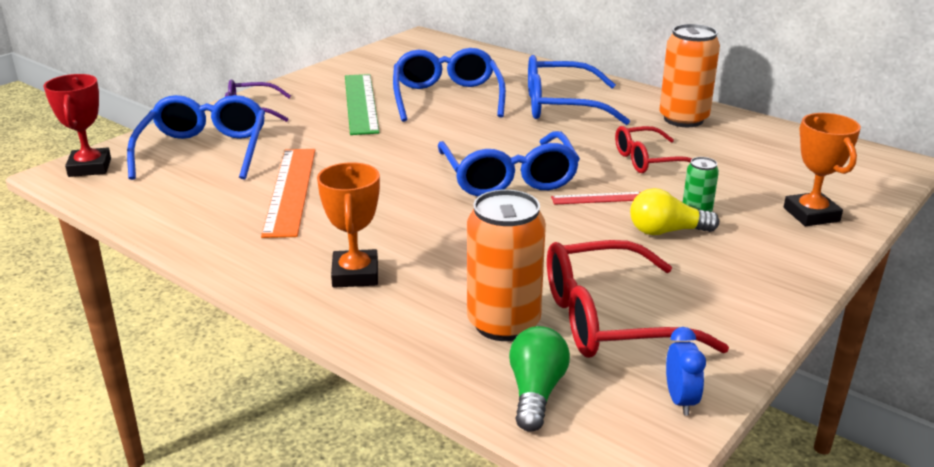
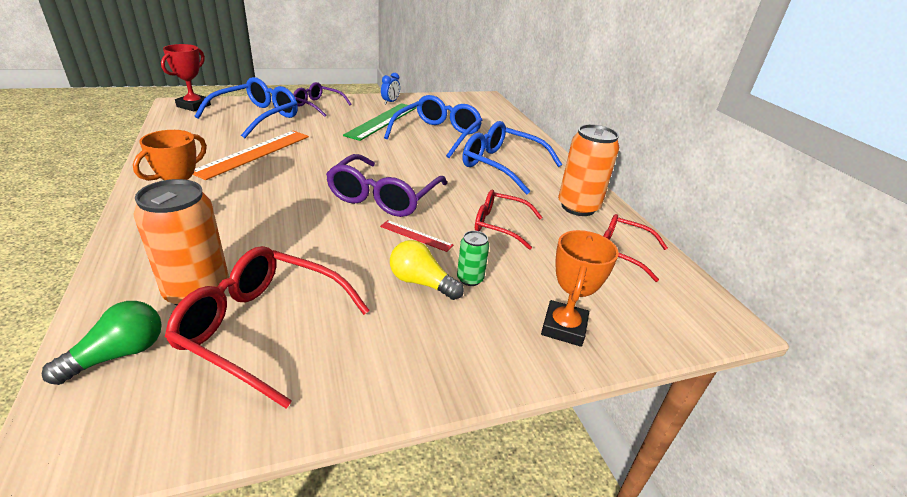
camera: 30 degrees right, 5 degrees up
blue glasses [438,131,580,197] -> purple glasses [326,154,447,217]
blue clock [666,327,706,416] -> blue clock moved to [381,73,400,104]
none -> red glasses [604,214,668,282]

